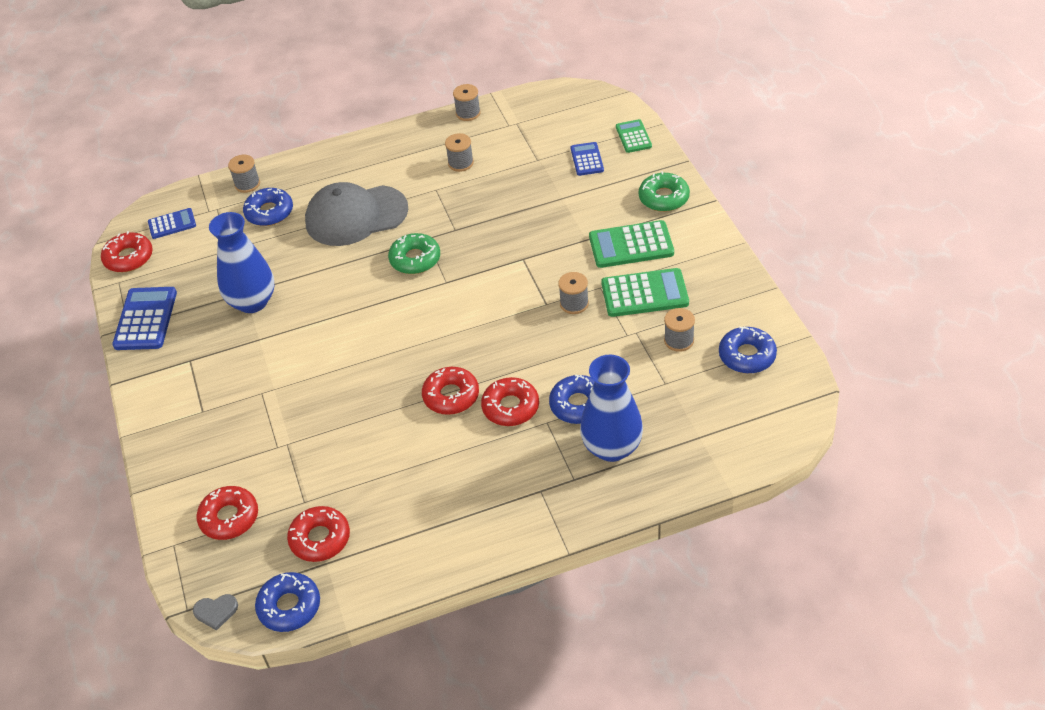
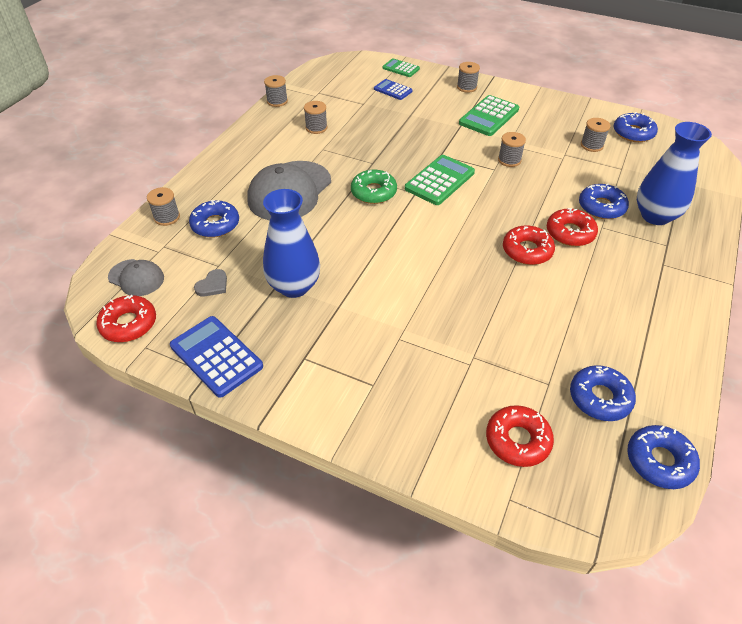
camera: 50 degrees left, 0 degrees up
blue calculator [148,208,196,239] -> grey cap [108,259,164,296]
grey heart [193,594,238,631] -> grey heart moved to [194,269,227,297]
red donut [287,506,350,562] -> blue donut [570,365,636,421]
green calculator [601,268,689,317] -> green calculator moved to [405,155,475,205]
green donut [638,171,690,212] -> grey spool [457,62,480,93]

